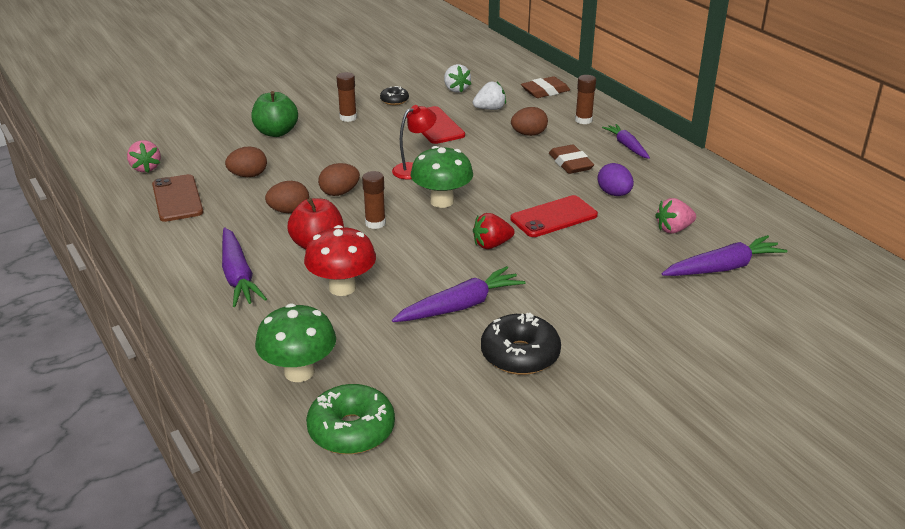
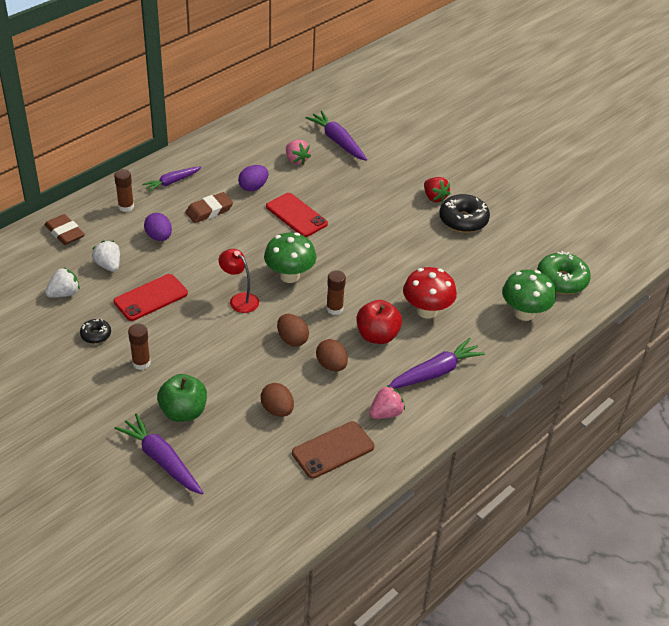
camera: 105 degrees left, 10 degrees up
pink strawberry [127,140,161,173] -> pink strawberry moved to [369,385,405,419]
purple carrot [392,266,525,322] -> purple carrot moved to [114,413,203,494]
red strawberry [473,213,515,249] -> red strawberry moved to [424,177,450,203]
brown egg [511,107,548,136] -> purple egg [144,213,172,241]

